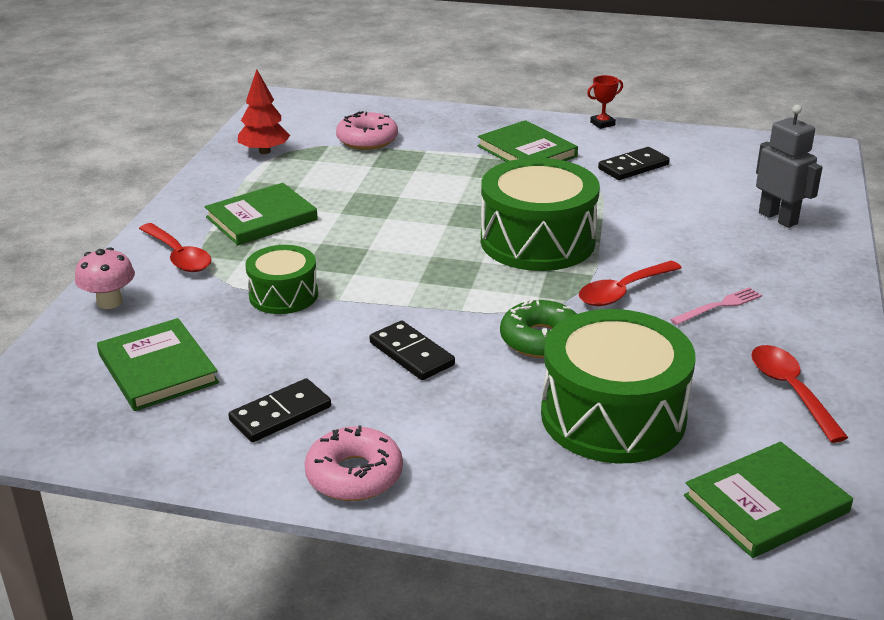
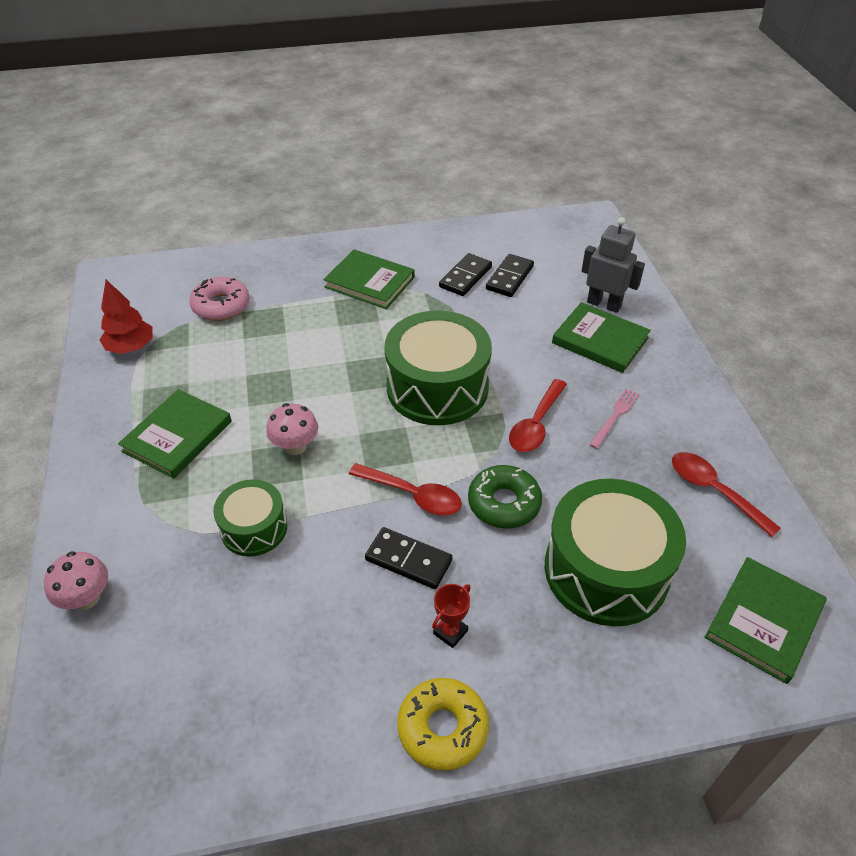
camera: 25 degrees left, 15 degrees up
green book [97,318,219,411] -> green book moved to [552,302,651,373]
red spoon [139,223,211,272] -> red spoon moved to [349,463,462,516]
black domino [228,378,331,442] -> black domino moved to [486,254,534,297]
pink donut [304,425,403,501] -> yellow donut [397,678,489,771]
red trophy [587,75,623,129] -> red trophy moved to [432,584,471,648]
none -> pink mushroom [266,403,318,455]

